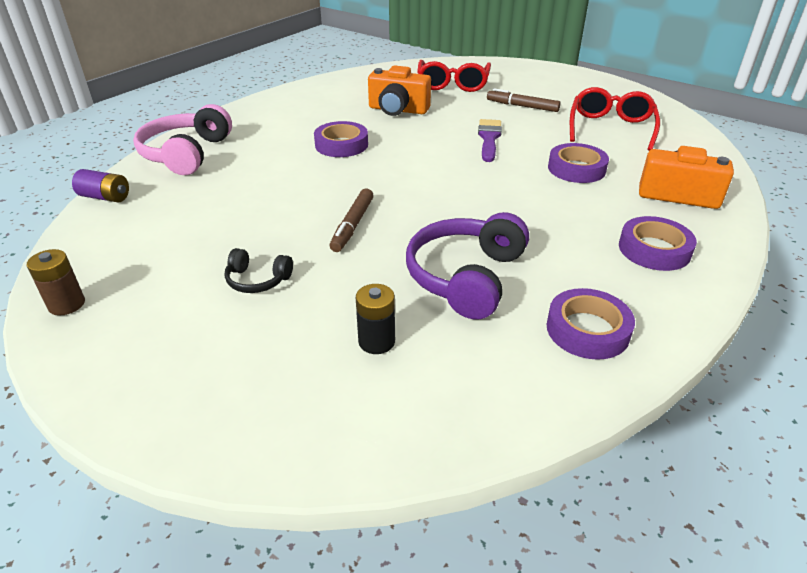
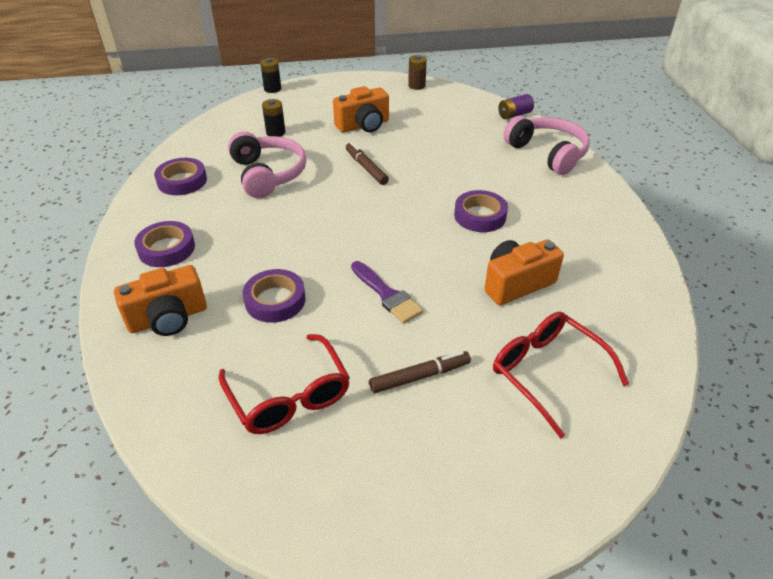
camera: 135 degrees right, 5 degrees up
black headphones [225,248,293,293] -> orange camera [333,86,389,132]
purple headphones [406,212,529,320] -> pink headphones [228,131,306,198]
none -> black battery [260,58,281,93]

